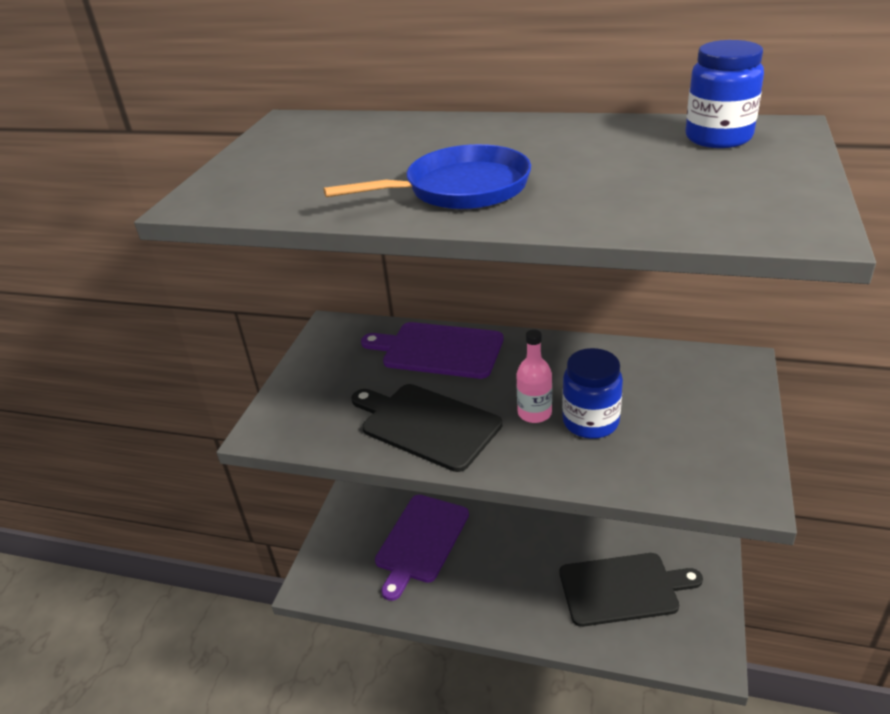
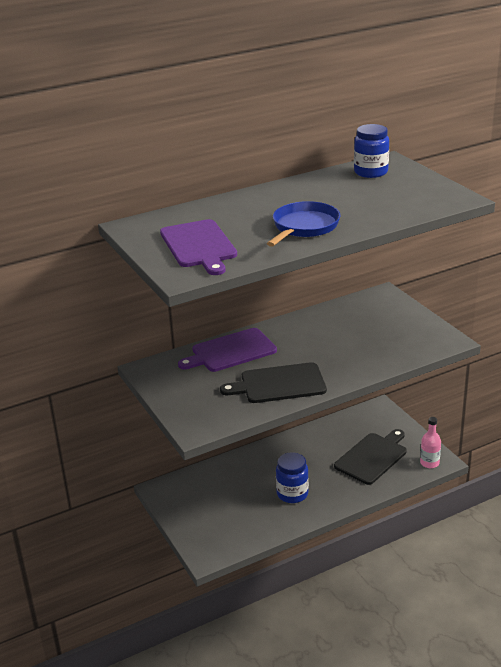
camera: 45 degrees left, 5 degrees down
purple cutting board [375,495,469,601] -> purple cutting board moved to [160,219,237,275]
pink bottle [516,330,552,423] -> pink bottle moved to [420,417,441,468]
blue jar [562,348,623,439] -> blue jar moved to [276,452,309,503]

